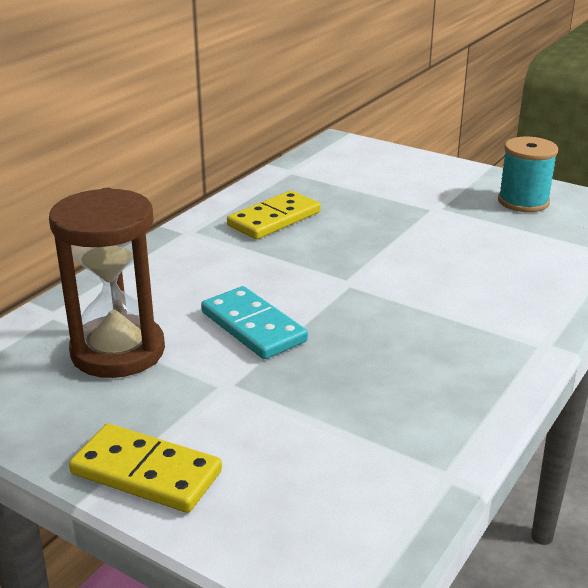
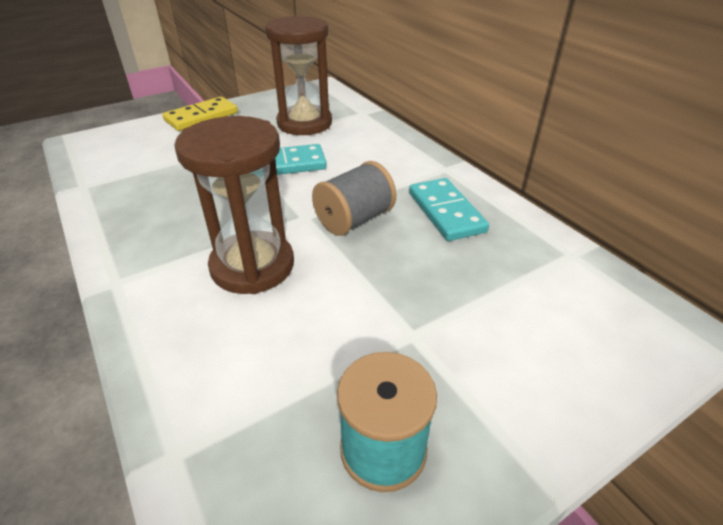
camera: 115 degrees right, 10 degrees up
yellow domino [227,191,320,239] -> turquoise domino [409,178,489,241]
none -> brown hourglass [175,116,294,294]
none -> grey spool [312,161,396,236]

